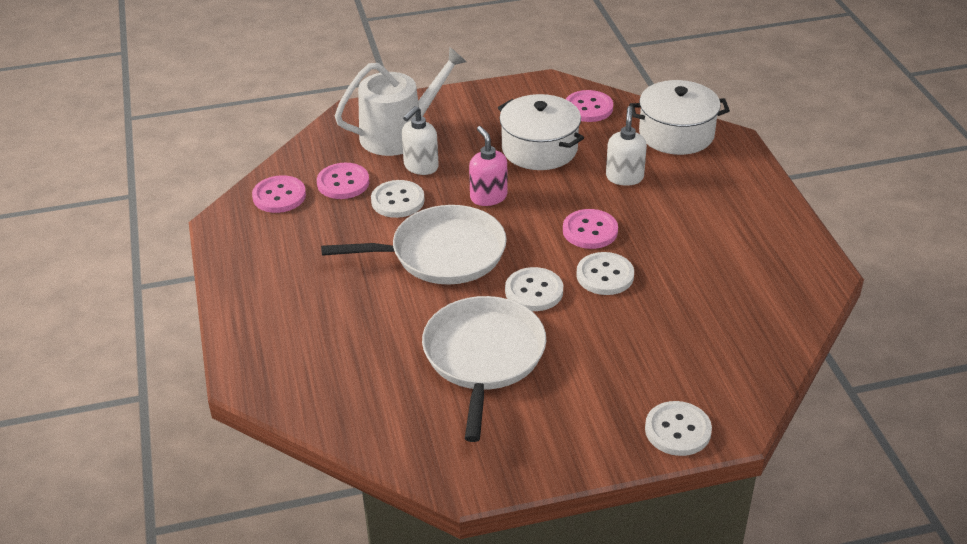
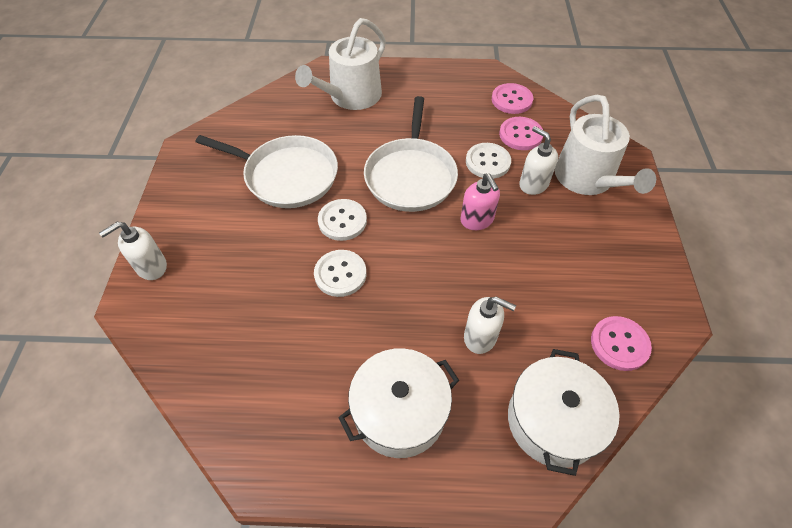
camera: 105 degrees right, 15 degrees up
pink soap dispenser [469,126,507,206] -> pink soap dispenser turned 75 degrees clockwise [460,173,500,230]
white pot [498,94,584,170] -> white pot moved to [338,348,459,458]
pink button [563,209,618,249] -> none
white button [645,401,712,456] -> white soap dispenser [99,222,167,280]
none -> white watering can [295,18,386,110]

